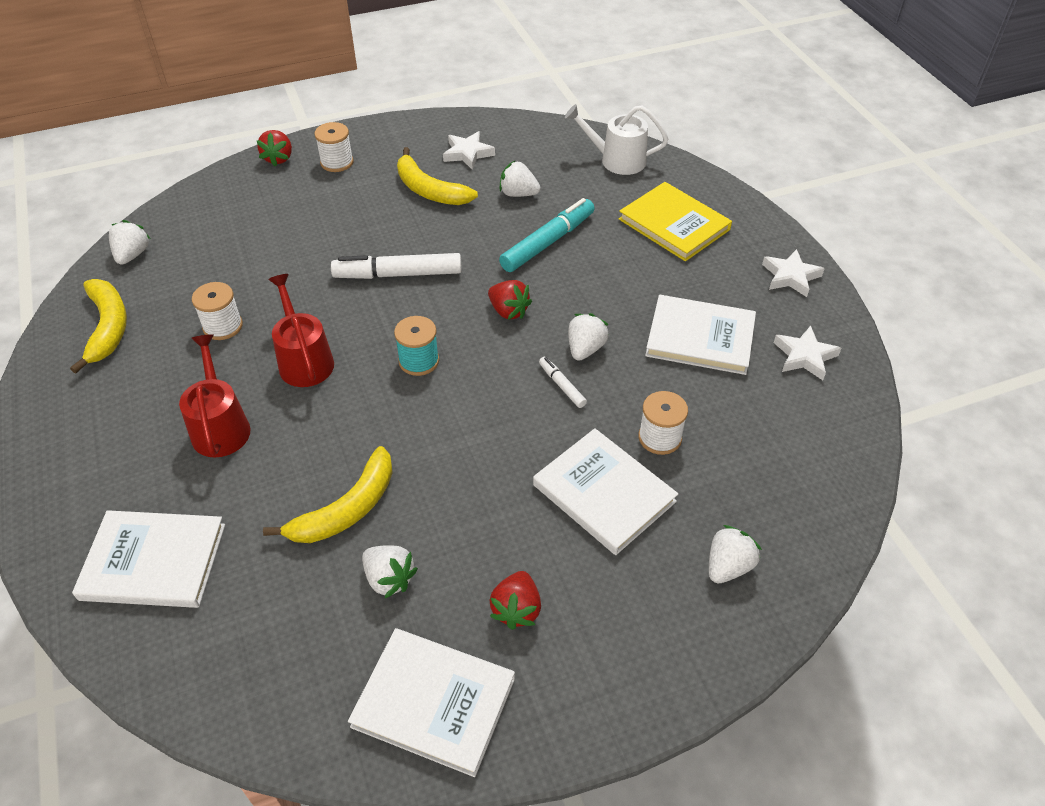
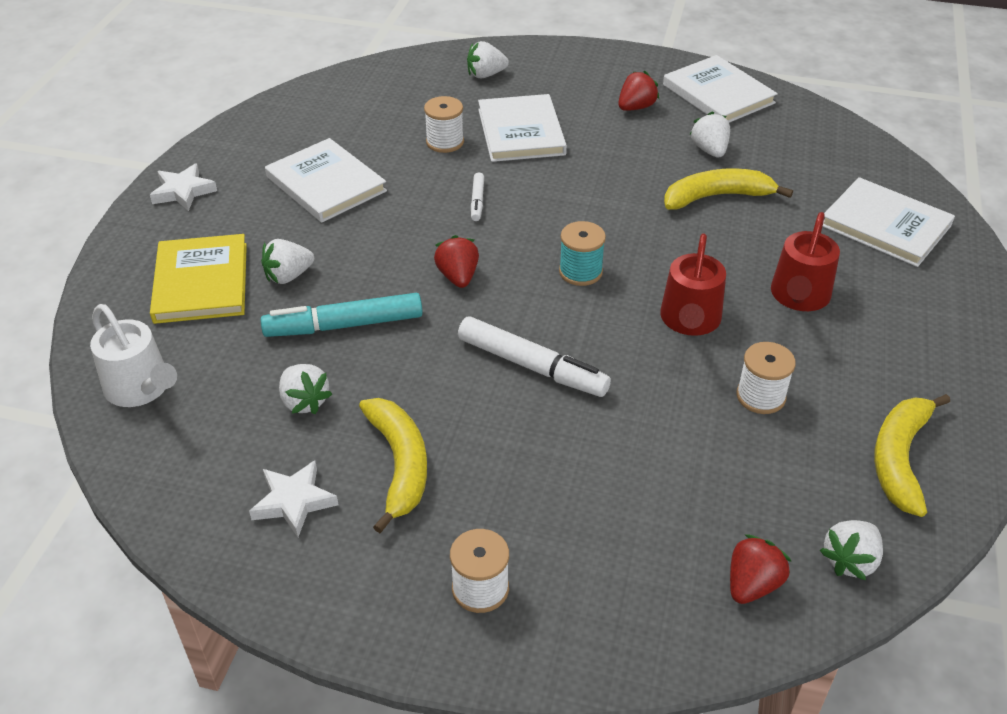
camera: 145 degrees left, 5 degrees down
red strawberry [257,130,292,166] -> red strawberry moved to [730,534,791,604]
white strawberry [568,313,609,361] -> white strawberry moved to [261,239,314,284]
white star [774,326,841,380] -> none

